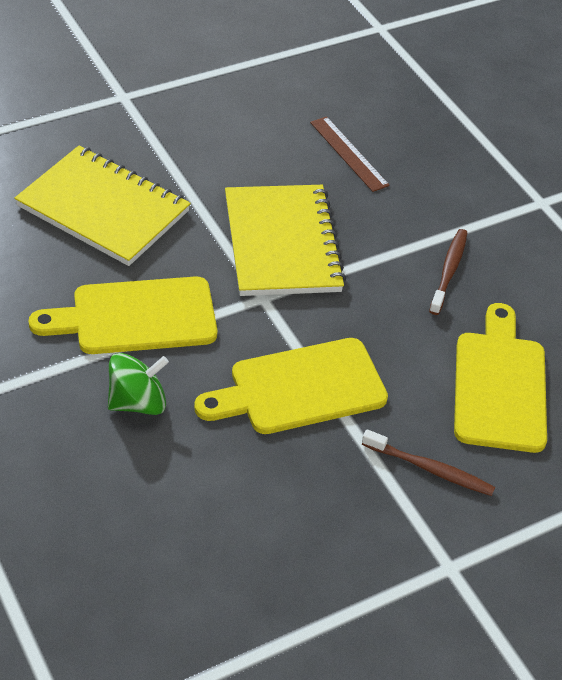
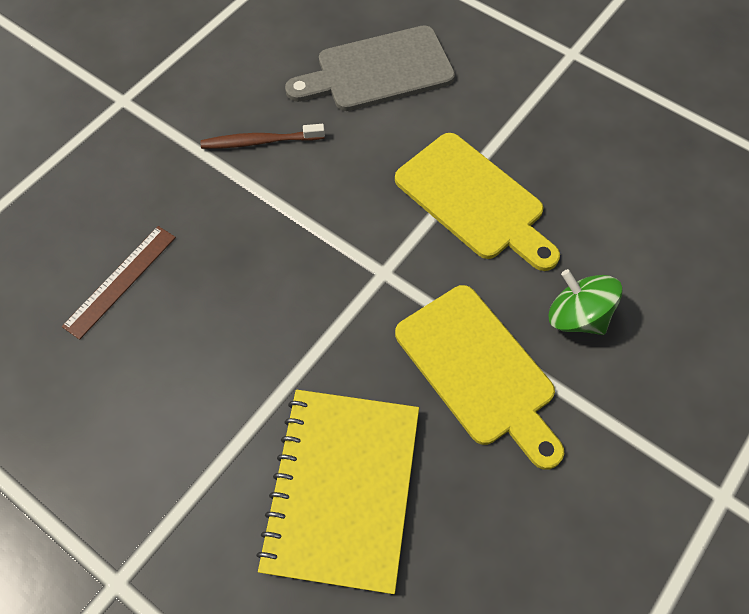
camera: 110 degrees left, 15 degrees up
yellow notebook [225,185,346,296] -> none
brown toothbrush [362,429,495,496] -> none
yellow cutting board [454,303,547,453] -> grey cutting board [285,25,455,111]

